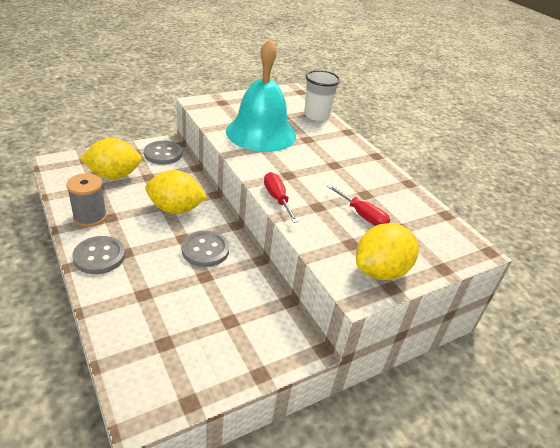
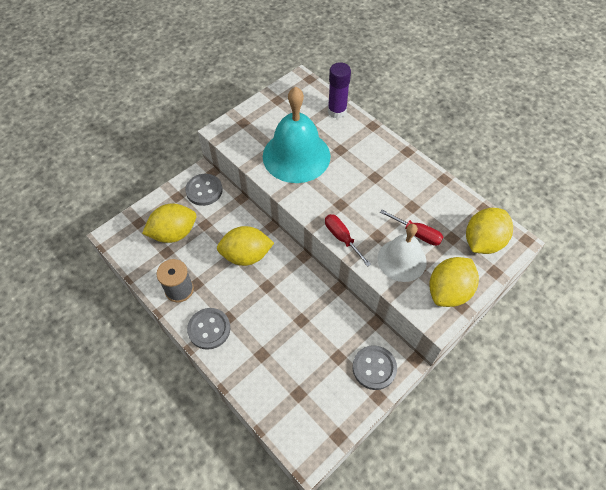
camera: 10 degrees left, 20 degrees up
grey button [182,231,229,267] -> grey button moved to [352,345,397,390]
white cup [304,70,340,121] -> purple glue stick [328,62,351,119]
none -> white bell [378,224,427,282]
none -> yellow lemon [466,208,513,254]

